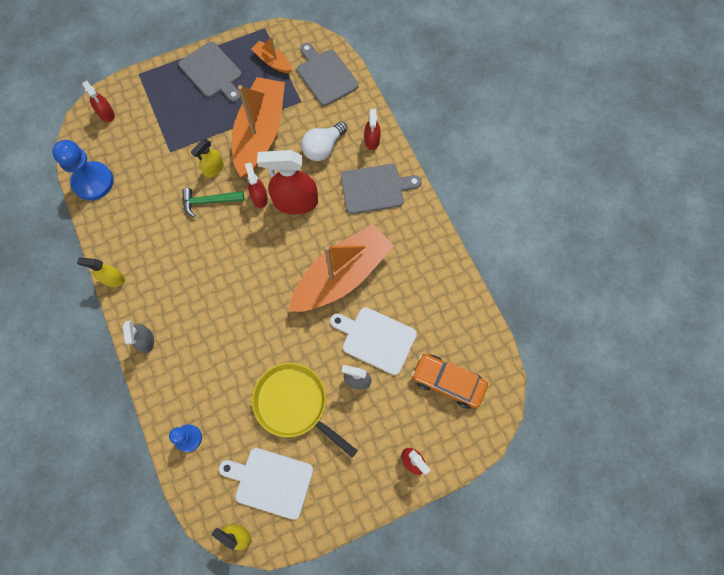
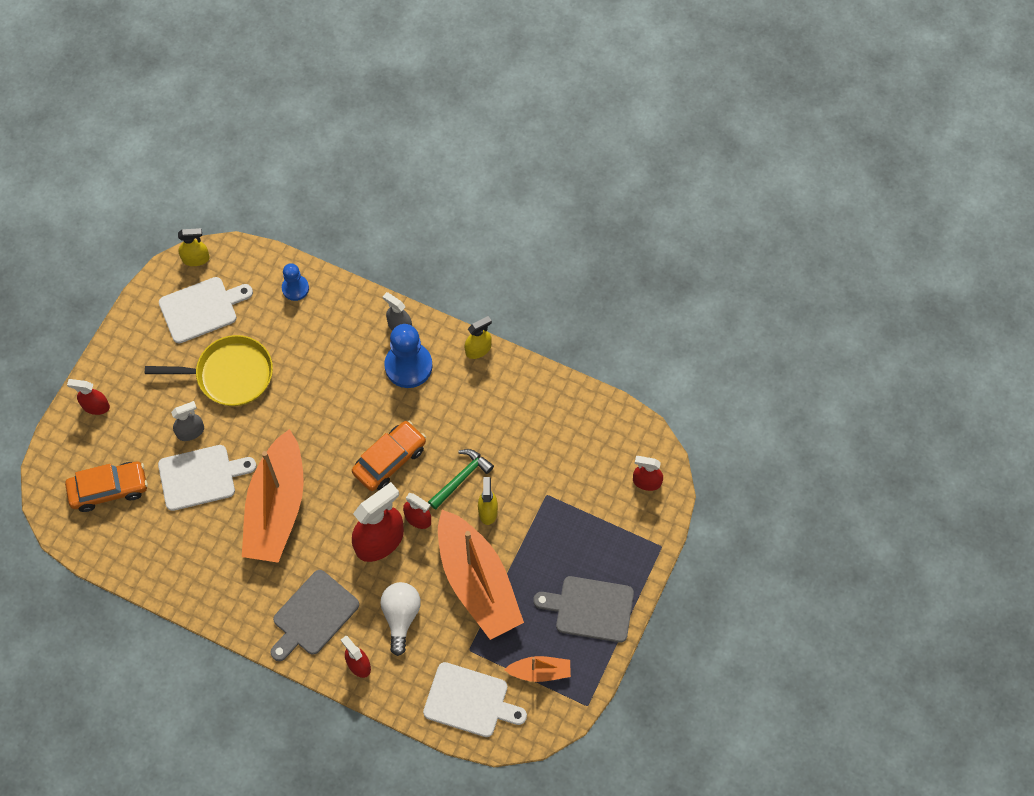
camera: 140 degrees right, 5 degrees down
blue pawn [52,140,114,201] -> blue pawn moved to [384,324,432,388]
grey cutting board [297,43,359,106] -> white cutting board [423,662,527,737]
none -> orange car [352,421,426,491]

